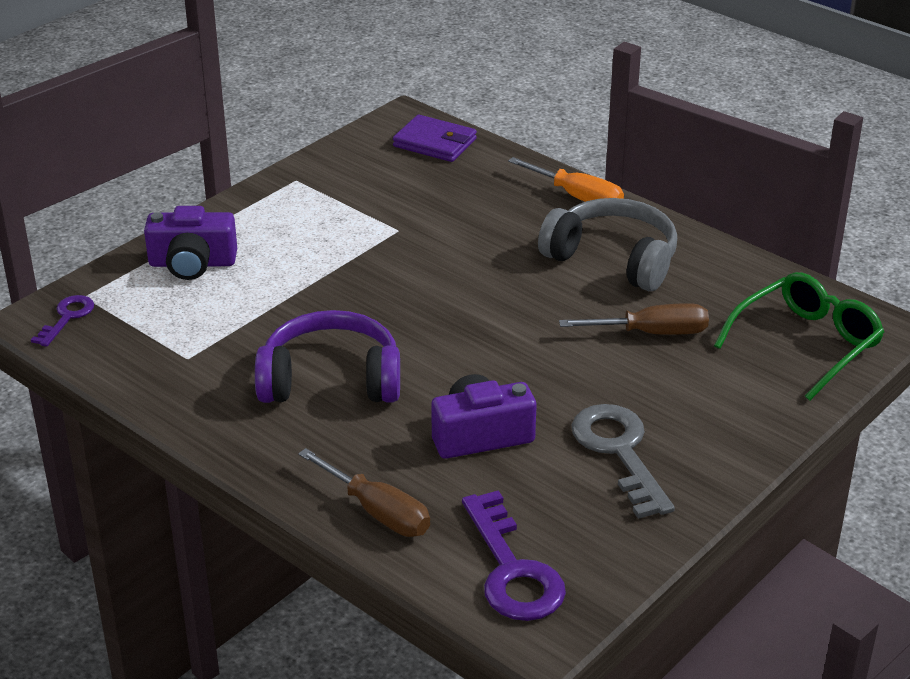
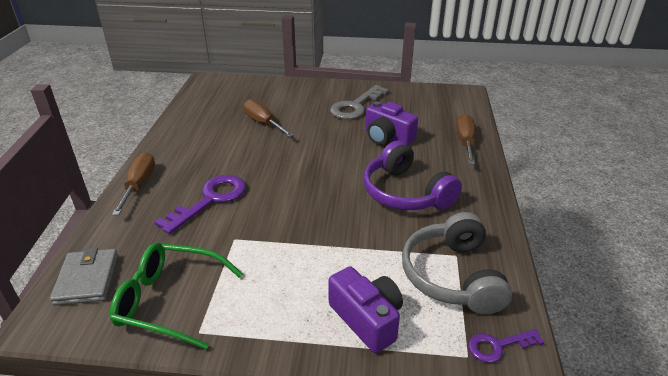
camera: 125 degrees left, 0 degrees up
purple wallet [393,115,477,162] -> grey wallet [50,247,118,306]
purple key [462,490,566,621] -> purple key moved to [154,175,246,234]
orange screwdriver [508,157,624,202] -> brown screwdriver [112,152,155,215]
grey headphones [538,198,677,291] -> grey headphones moved to [402,212,512,315]
green glasses [714,272,884,401] -> green glasses moved to [110,243,243,349]

